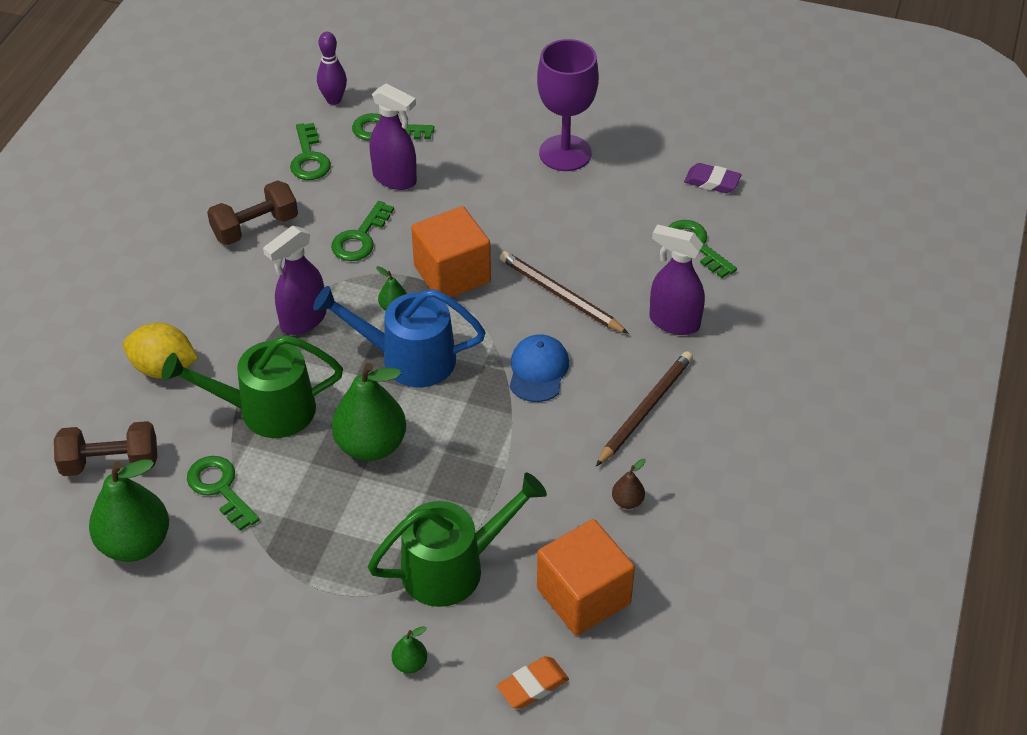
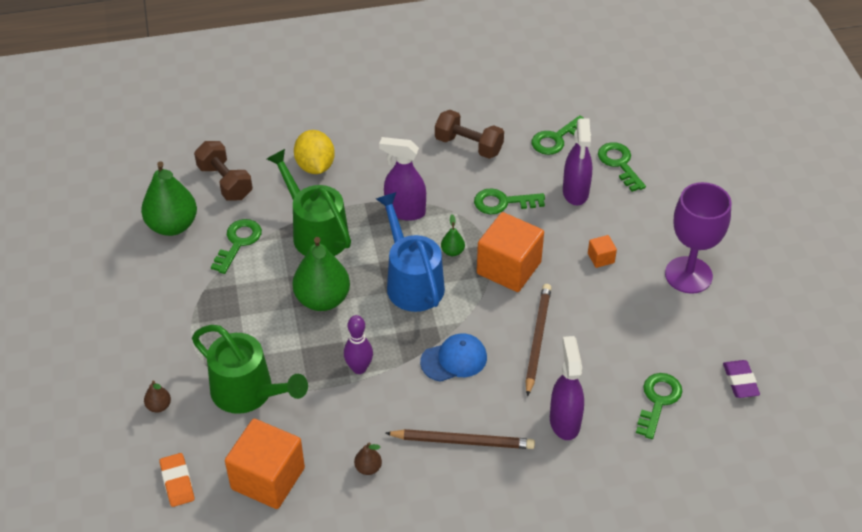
camera: 60 degrees right, 0 degrees up
purple bowling pin [317,32,347,105] -> purple bowling pin moved to [344,315,373,374]
green pear [391,626,427,673] -> brown pear [144,380,171,413]
orange eraser [497,656,569,709] -> orange eraser turned 45 degrees clockwise [160,453,194,507]
none -> orange cube [588,235,617,268]

